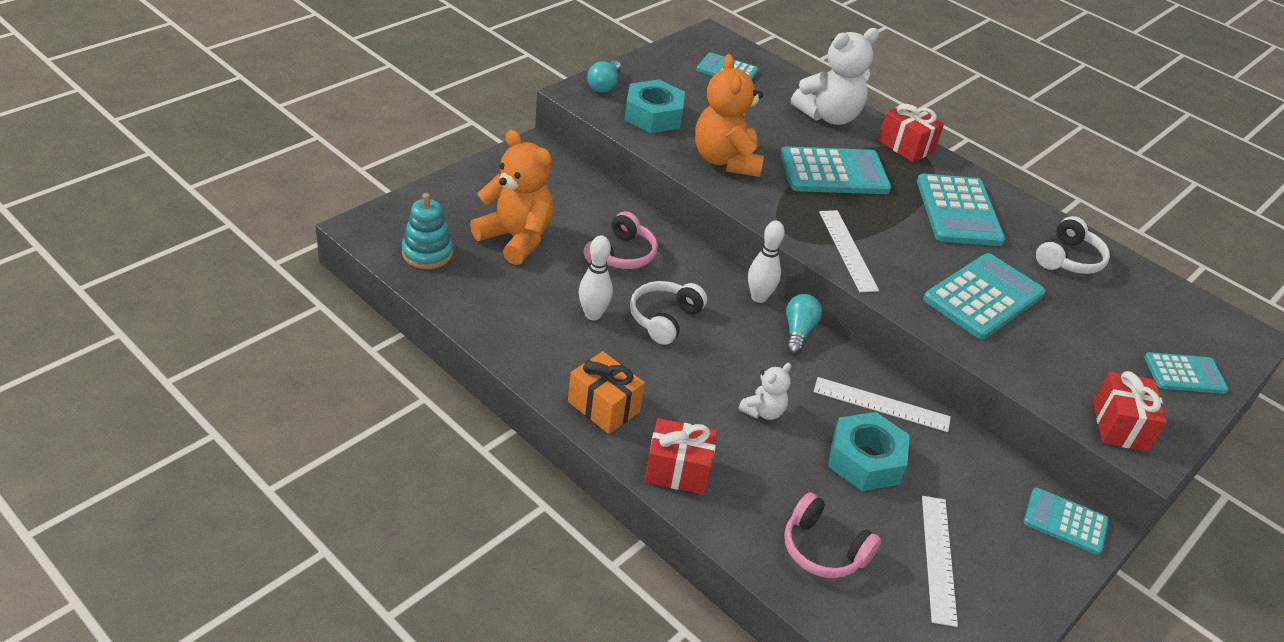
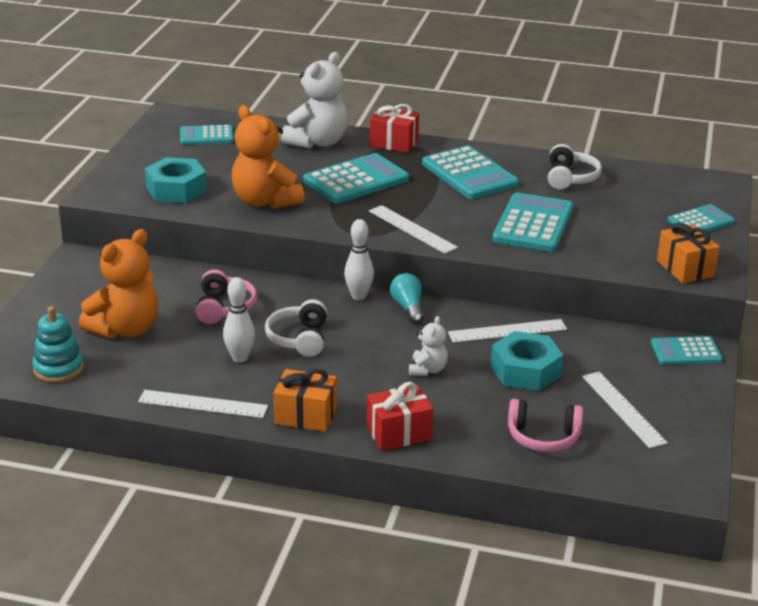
camera: 25 degrees left, 10 degrees down
orange teddy bear [470,130,554,265] -> orange teddy bear turned 120 degrees clockwise [79,229,158,339]
turquoise light bulb [587,60,621,93] -> none
red gift [1093,371,1167,451] -> orange gift [657,223,720,284]
none -> white ruler [138,390,268,418]

